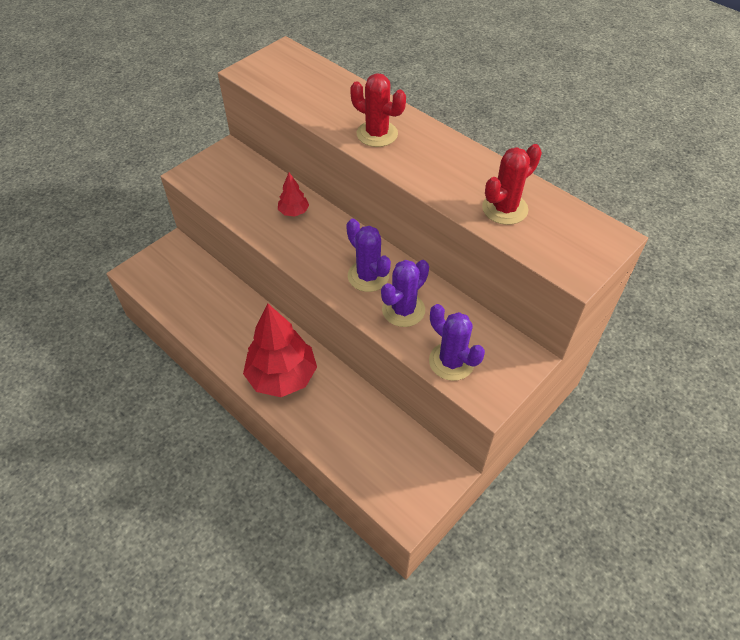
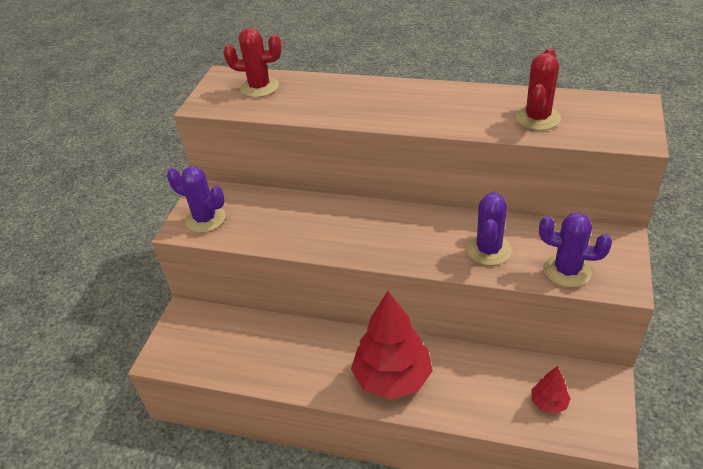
camera: 25 degrees left, 10 degrees down
red tree [278,173,309,217] -> red tree moved to [531,366,571,414]
purple cactus [346,219,391,292] -> purple cactus moved to [167,166,225,233]
red cactus [350,73,406,147] -> red cactus moved to [223,28,282,98]

